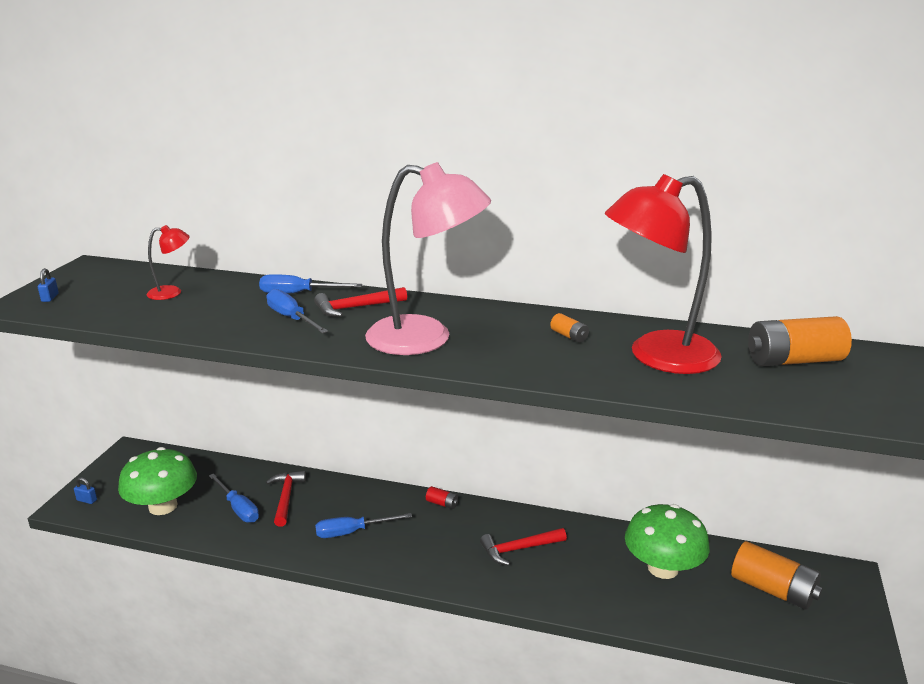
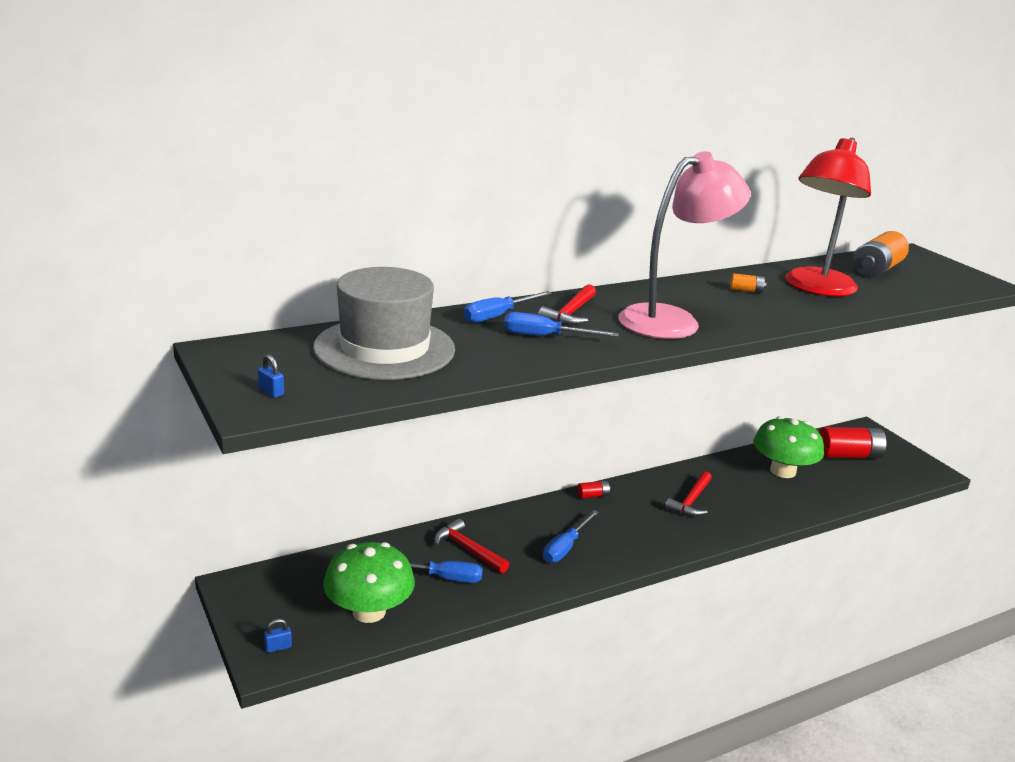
camera: 45 degrees left, 0 degrees up
red lamp [147,225,190,300] -> grey hat [313,267,455,380]
orange battery [731,541,823,610] -> red battery [819,427,886,458]

